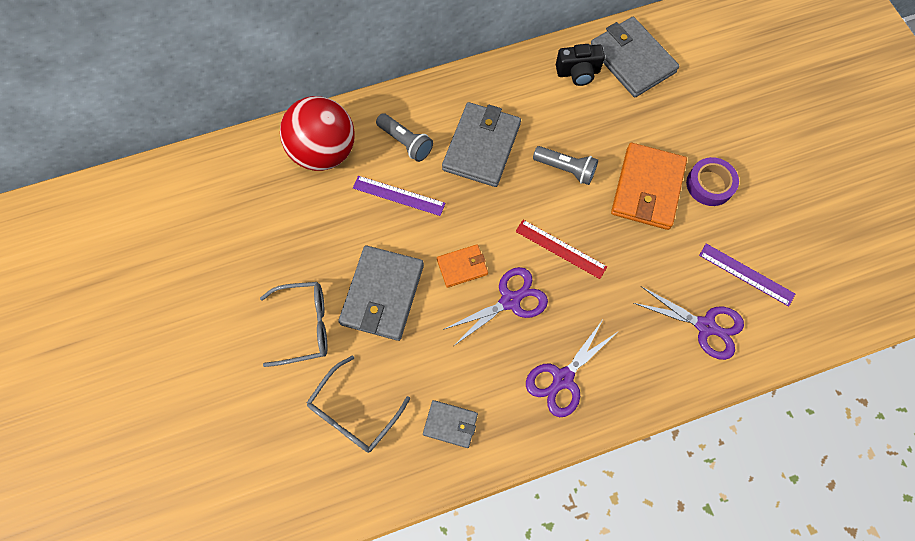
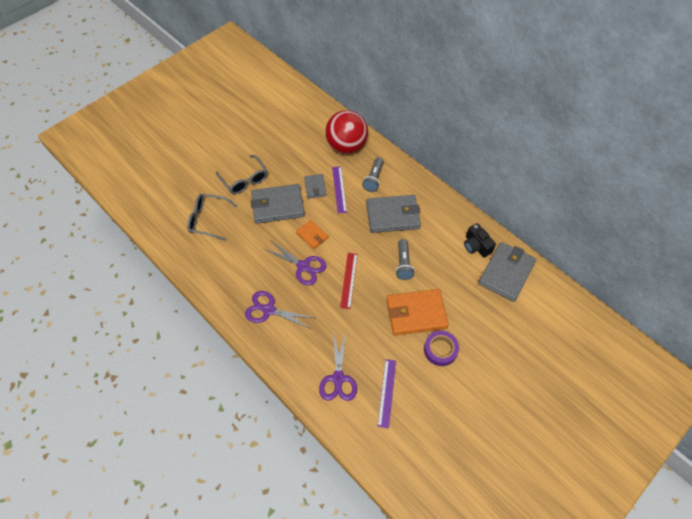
camera: 65 degrees right, 10 degrees down
grey wallet [423,400,478,448] -> grey wallet moved to [304,174,326,199]

